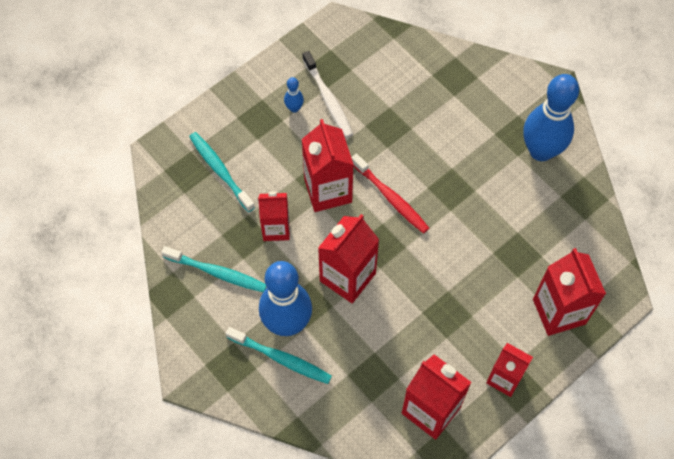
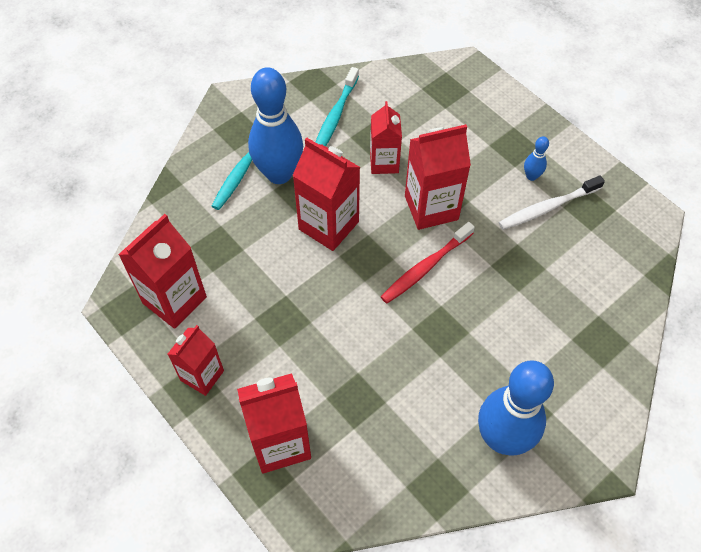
camera: 90 degrees right, 5 degrees down
turquoise toothbrush [189,132,255,212] -> none

